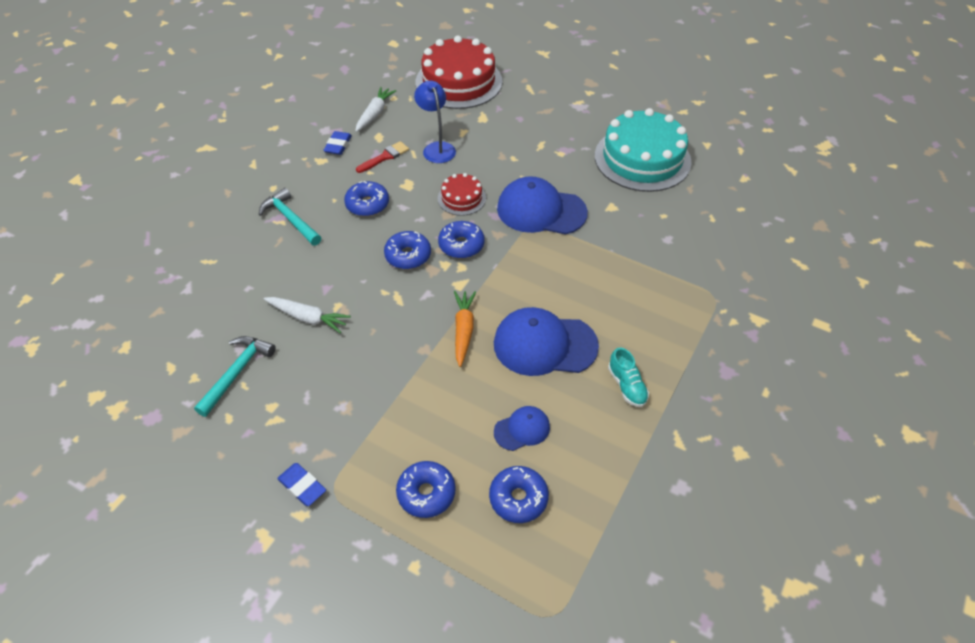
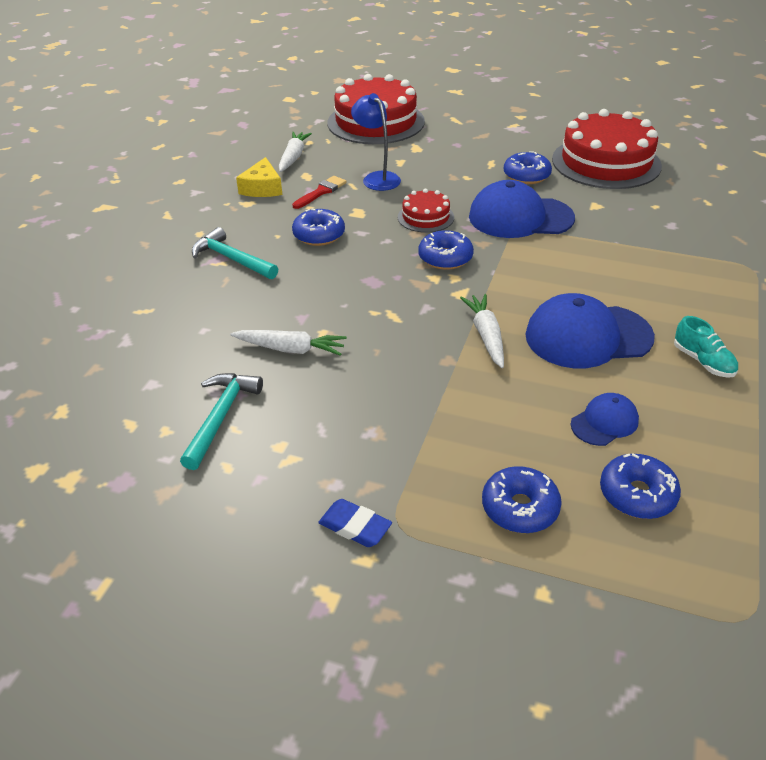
camera: 10 degrees left, 10 degrees down
blue eraser [323,131,352,155] -> yellow cheese [236,157,282,197]
blue donut [384,231,431,269] -> blue donut moved to [504,151,552,184]
orange carrot [454,291,476,367] -> white carrot [460,294,504,368]
turquoise cake [595,108,692,192] -> red cake [552,109,662,189]

